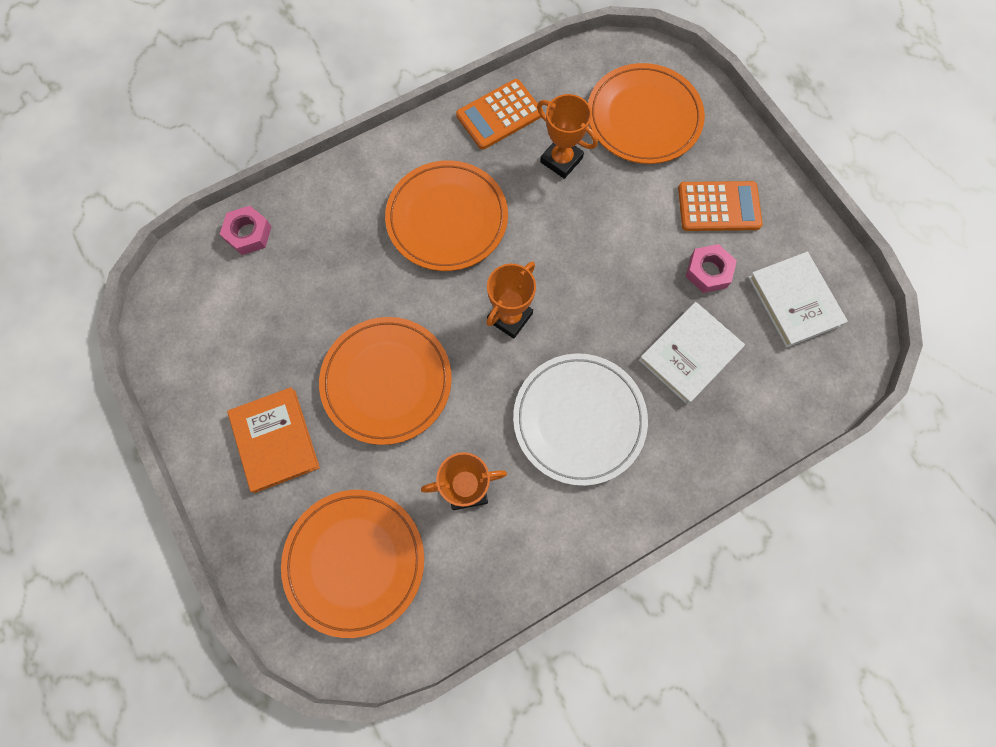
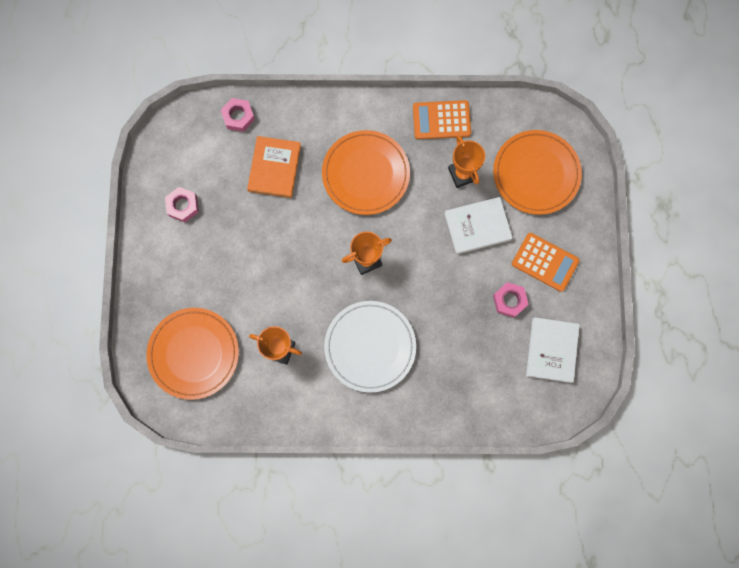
camera: 30 degrees right, 5 degrees up
orange book [227,387,320,493] -> orange book moved to [247,136,301,198]
orange plate [319,317,452,445] -> none
white book [639,302,745,404] -> white book moved to [445,197,513,254]
none -> pink nut [165,187,199,222]

